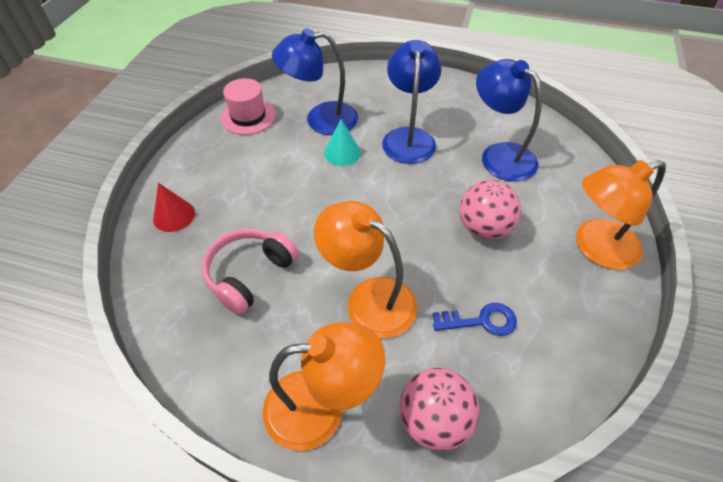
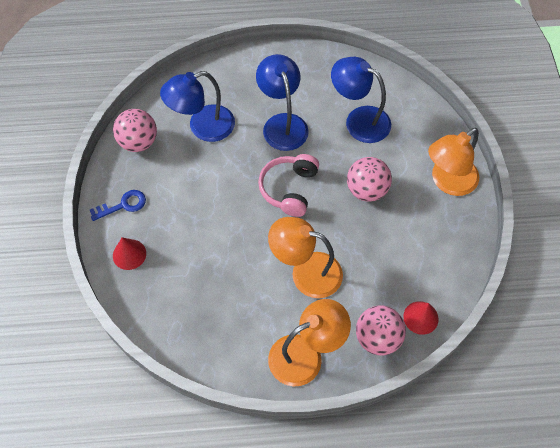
camera: 20 degrees left, 10 degrees up
pink headphones [201,228,299,315] -> pink headphones moved to [258,154,319,217]
pink hat [221,78,276,135] -> pink ball [113,109,157,152]
turquoise cone [324,119,361,166] -> none
blue key [433,303,517,336] -> blue key moved to [90,190,146,221]
none -> red cone [403,301,439,335]

